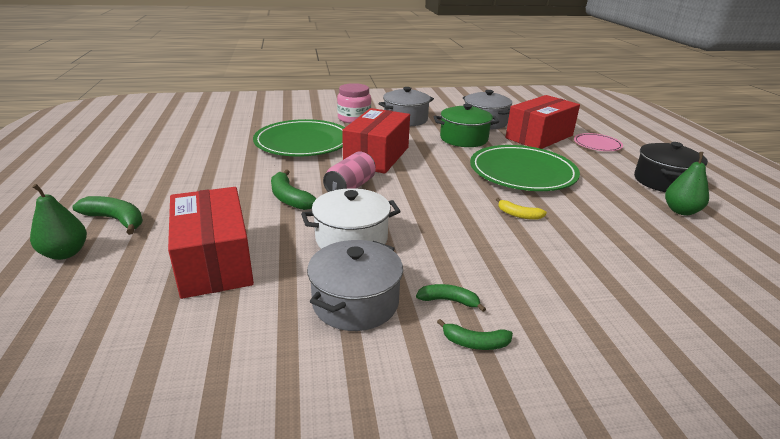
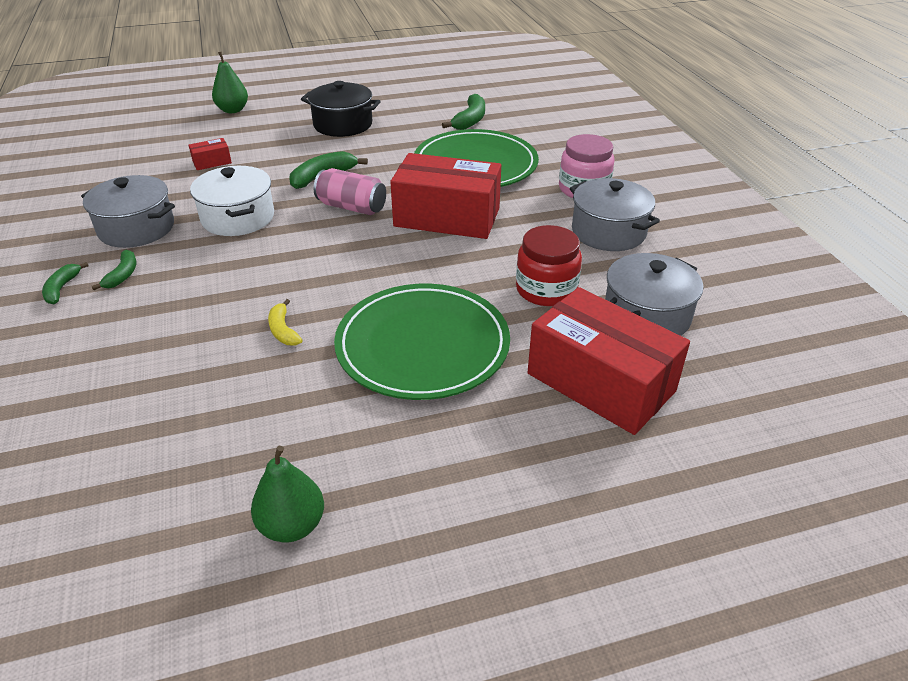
camera: 85 degrees right, 10 degrees up
green banana [72,196,143,235] -> green banana moved to [442,94,485,130]
red box [168,187,254,299] -> red box [189,138,232,170], size x0.41
green pot [434,104,499,147] -> red jar [516,225,582,306]
yellow banana [496,198,547,220] -> yellow banana turned 45 degrees counterclockwise [268,299,302,346]
pink plate [574,133,623,151] -> none
black pot [634,142,708,192] -> black pot moved to [301,81,381,137]

